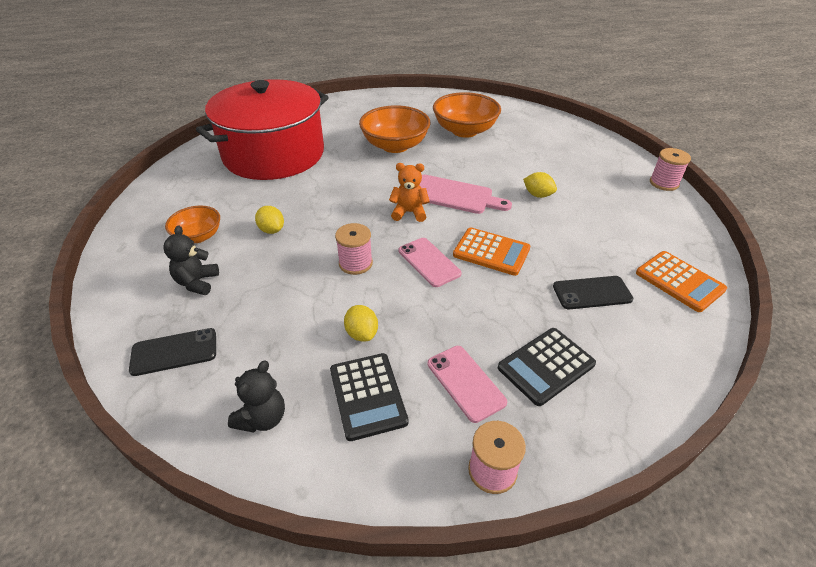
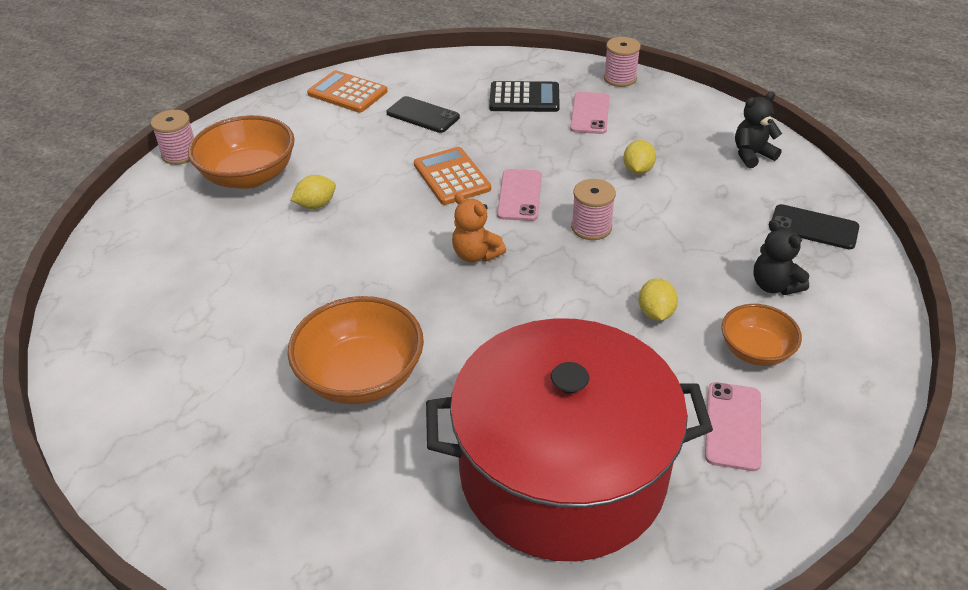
camera: 140 degrees left, 0 degrees up
black teddy bear [163,225,219,295] -> black teddy bear turned 105 degrees clockwise [754,219,810,295]
black calculator [330,353,409,441] -> none
pink cutting board [419,175,512,214] -> none
orange bowl [433,92,501,138] -> orange bowl moved to [188,115,295,189]
yellow lemon [523,172,557,198] -> yellow lemon turned 75 degrees clockwise [291,175,336,209]
orange calculator [636,251,727,312] -> orange calculator turned 60 degrees counterclockwise [307,70,388,113]
none -> pink phone [705,382,762,471]

